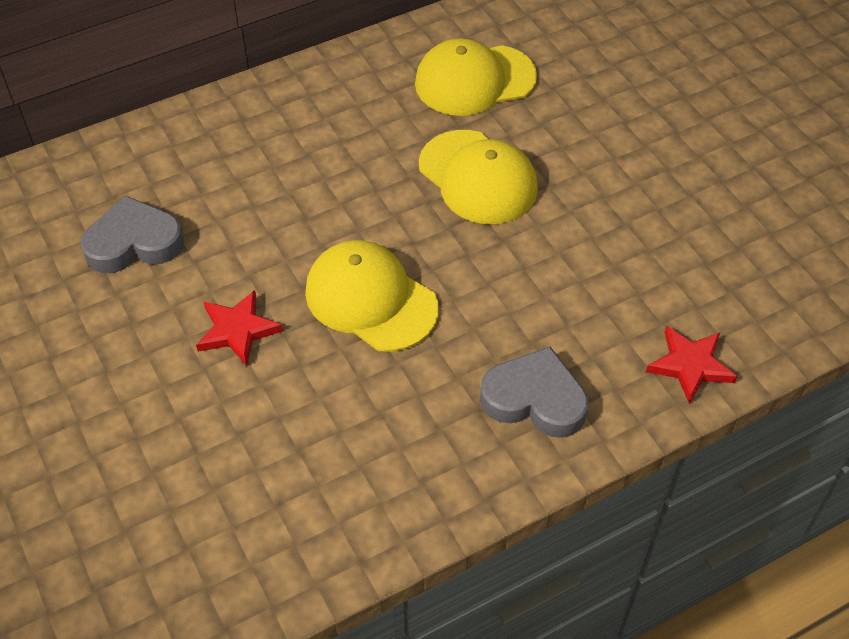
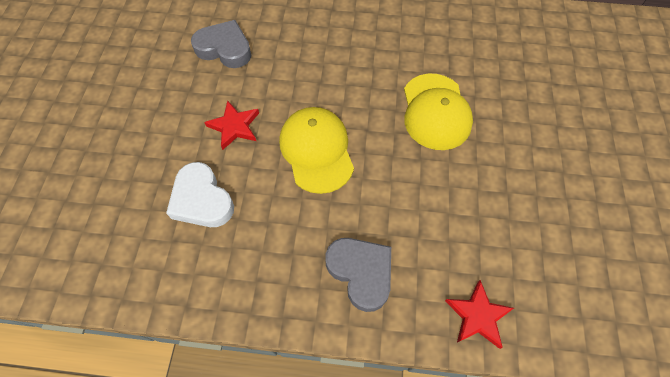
camera: 35 degrees right, 10 degrees up
yellow cap [415,38,537,116] -> none
none -> white heart [166,162,234,227]

